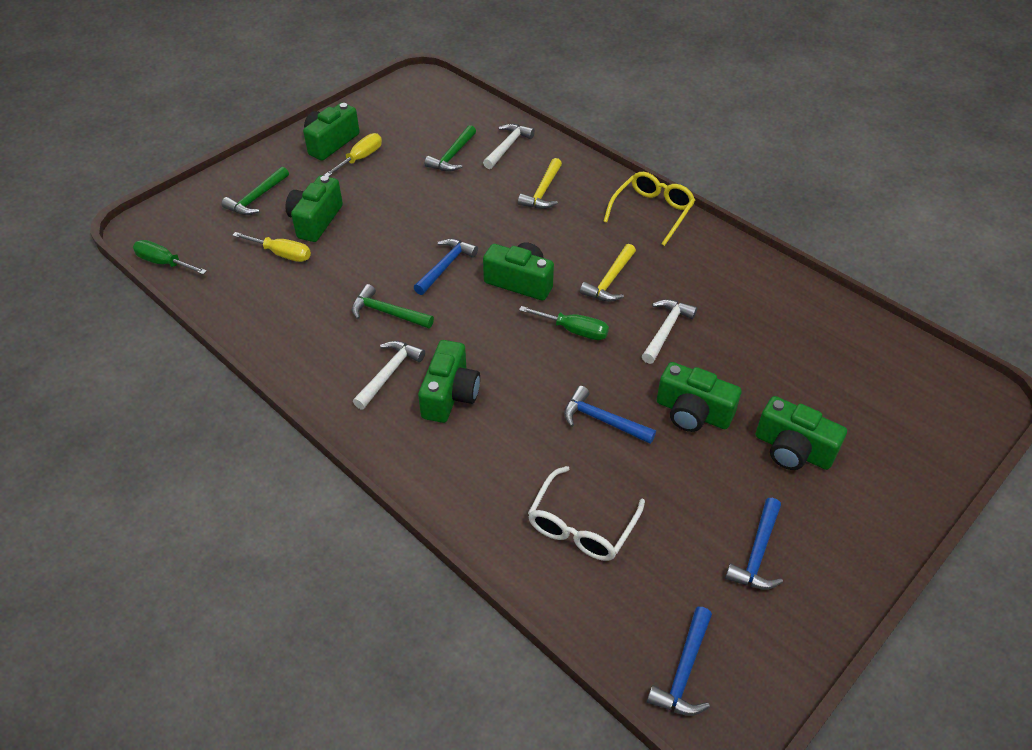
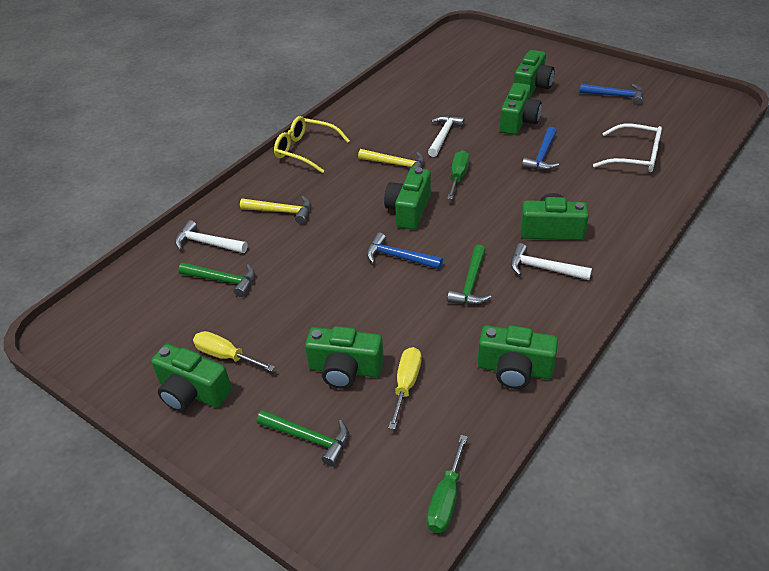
camera: 95 degrees left, 5 degrees down
white hammer [642,299,697,364] -> white hammer turned 90 degrees clockwise [428,115,465,157]
blue hammer [647,607,712,716] -> none
none -> green camera [478,325,558,389]

